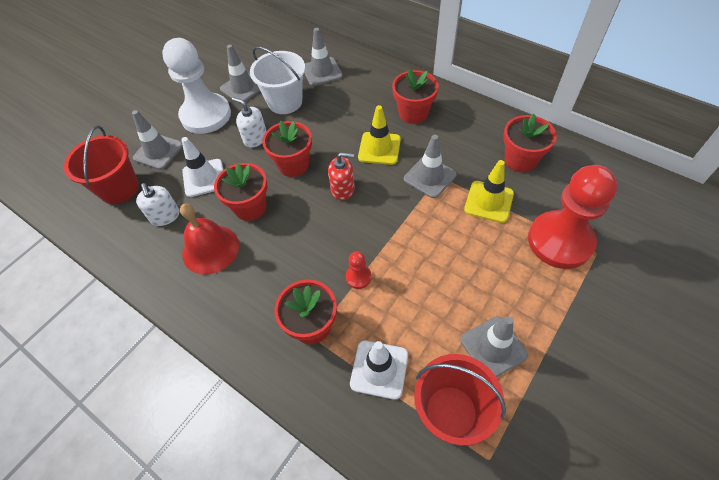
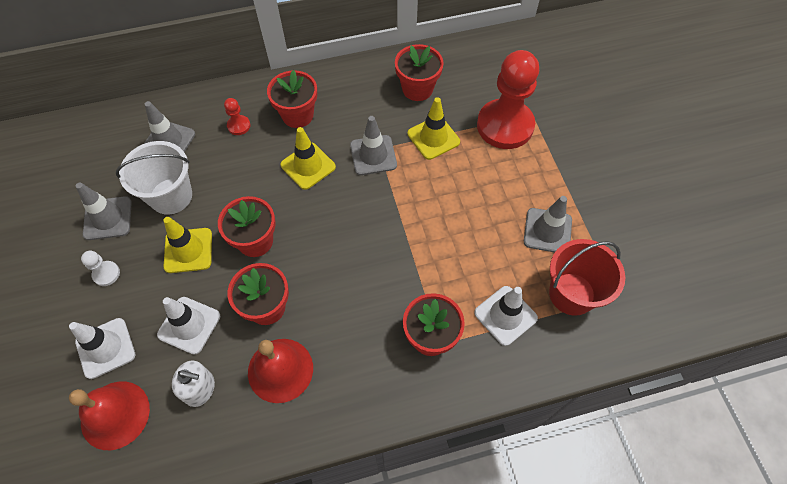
camera: 55 degrees left, 5 degrees up
red bucket [64,125,139,204] -> red bell [69,382,150,450]
grey traffic cone [132,110,183,170] -> white traffic cone [69,318,135,379]
white pawn [162,38,231,134] -> white pawn [81,251,120,286], size x0.40
white soap dispenser [232,97,266,147] -> yellow traffic cone [163,217,212,273]
red soap dispenser [328,152,355,200] -> none
red pawn [346,251,372,289] -> red pawn moved to [224,98,250,135]

